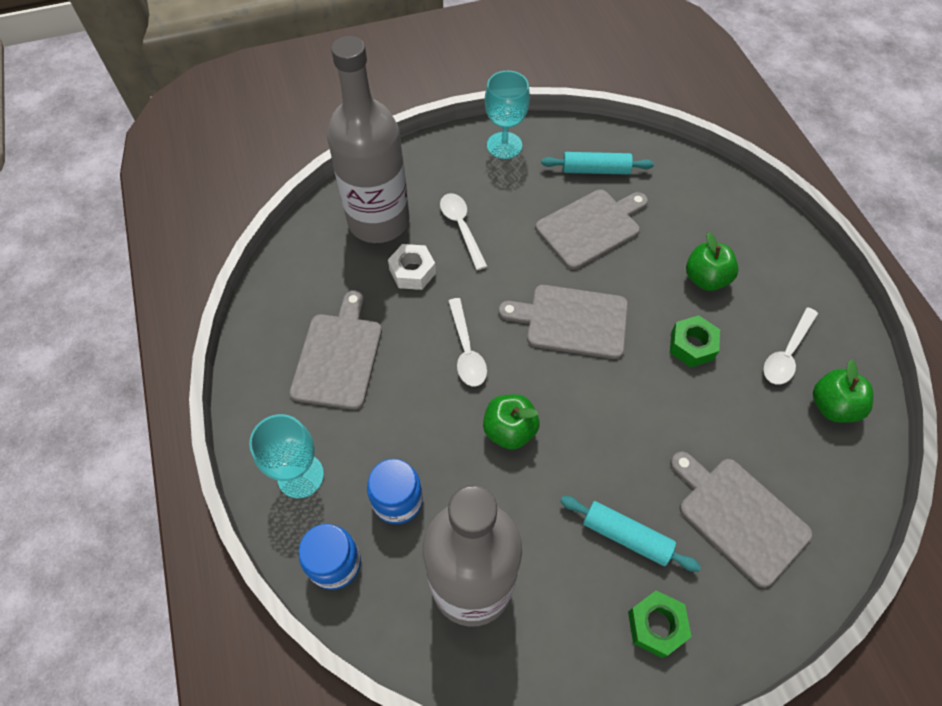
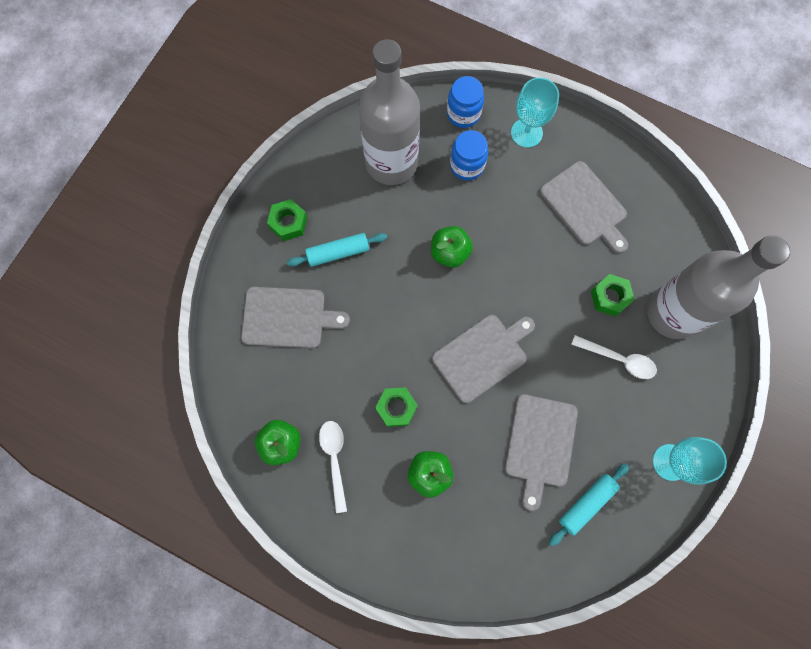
camera: 135 degrees right, 15 degrees up
white nut [388,244,436,290] -> green nut [591,274,635,316]
white spoon [448,298,487,386] -> none

